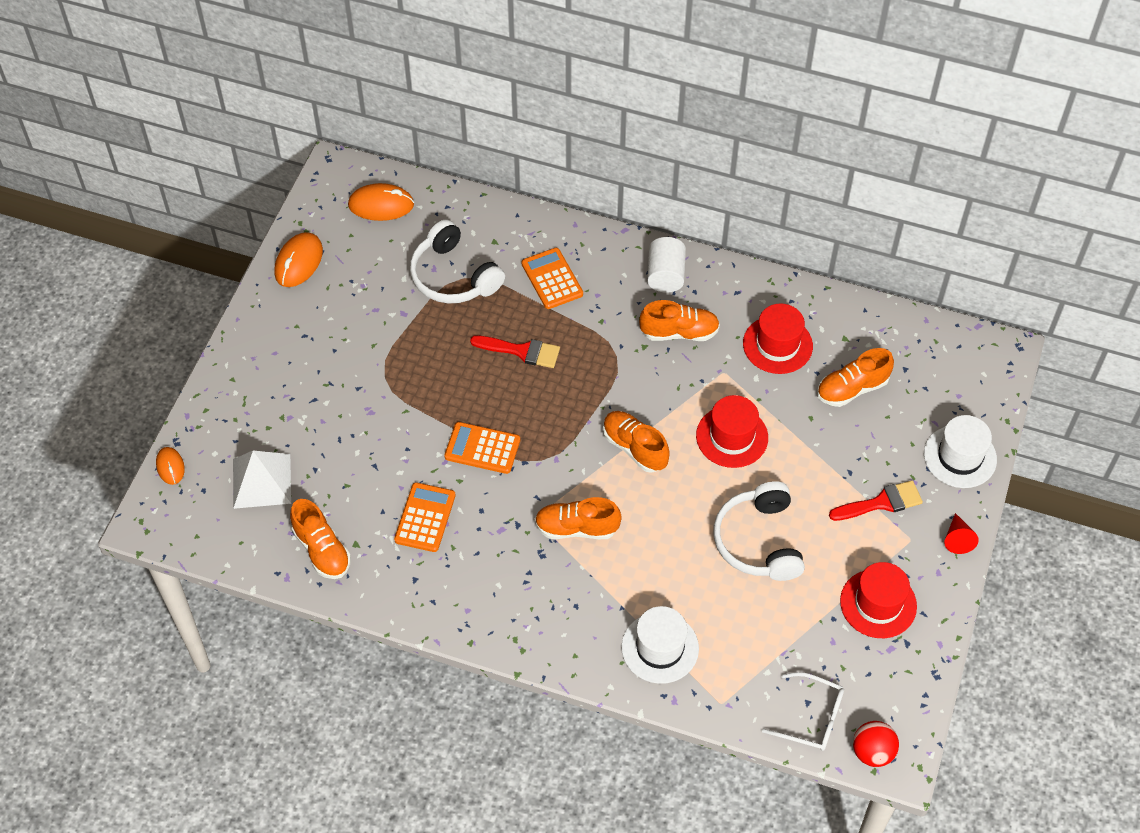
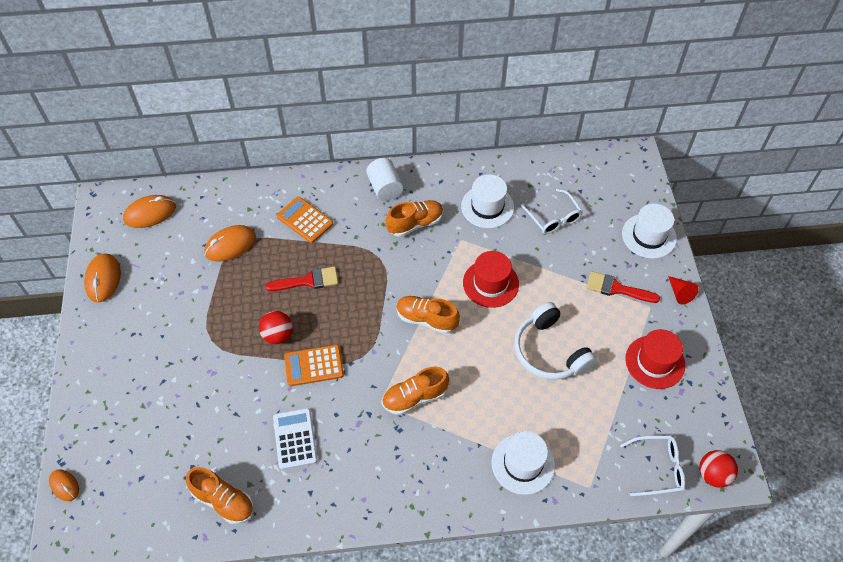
camera: 25 degrees left, 0 degrees up
white pyramid [233,450,291,509] -> none
orange calculator [394,482,455,552] -> white calculator [273,408,317,470]
white headphones [410,219,505,304] -> orange mouse [204,225,256,262]
red hat [743,303,813,374] -> white hat [461,174,514,228]
orange shoe [817,348,894,407] -> white glasses [520,189,583,234]
red brush [829,480,923,521] -> red brush turned 120 degrees counterclockwise [586,271,660,303]
none -> red ball [259,311,293,344]

